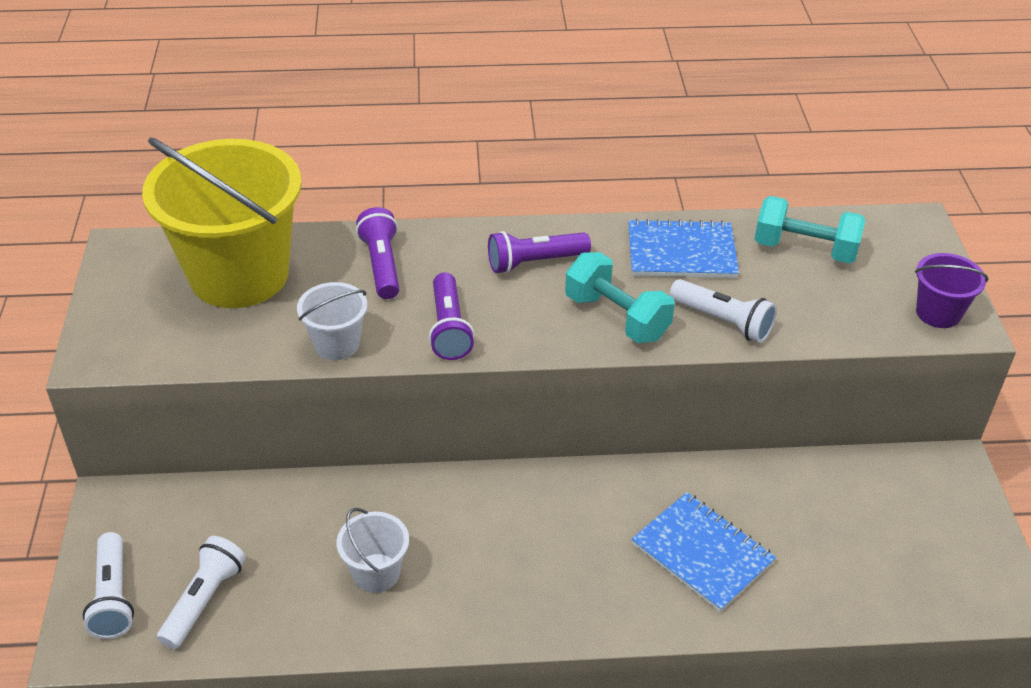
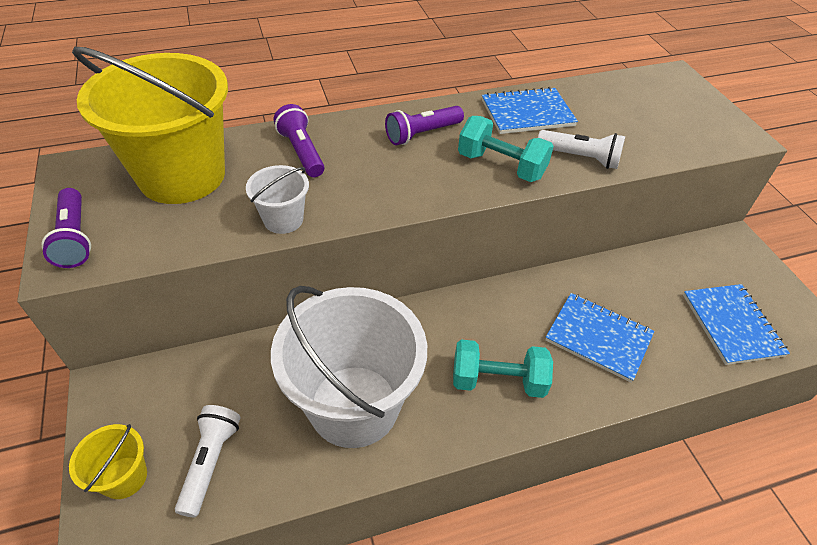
camera: 15 degrees left, 5 degrees up
white flashlight [83,532,134,639] -> yellow bucket [69,424,147,499]
white bucket [337,508,409,593] -> white bucket [271,286,427,448], size x2.28
purple flashlight [429,273,475,360] -> purple flashlight moved to [41,188,91,268]
turquoise dumbbell [755,196,865,264] -> turquoise dumbbell moved to [453,340,553,398]
purple bucket [915,253,988,328] -> none
none -> blue notebook [683,284,790,365]

